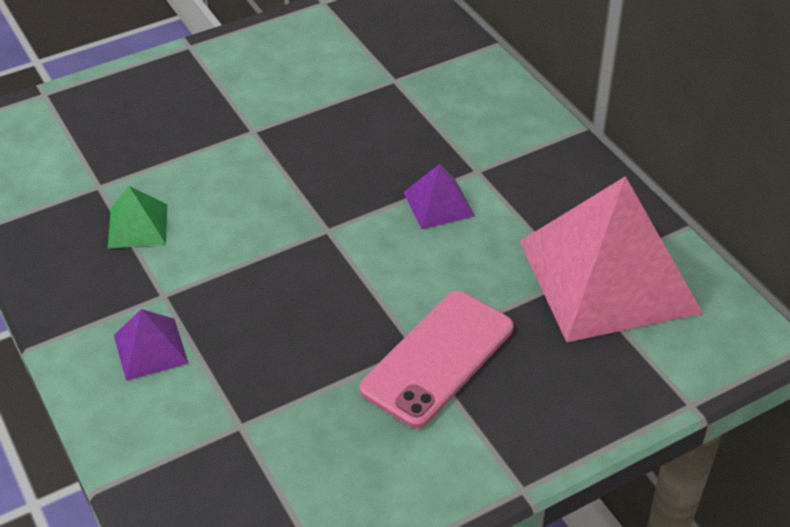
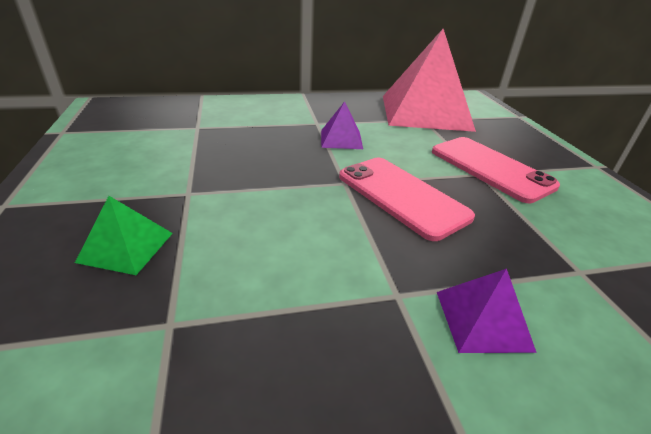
camera: 75 degrees left, 10 degrees down
green pyramid [108,186,167,249] -> green pyramid moved to [75,196,173,275]
none -> pink phone [339,158,475,241]

